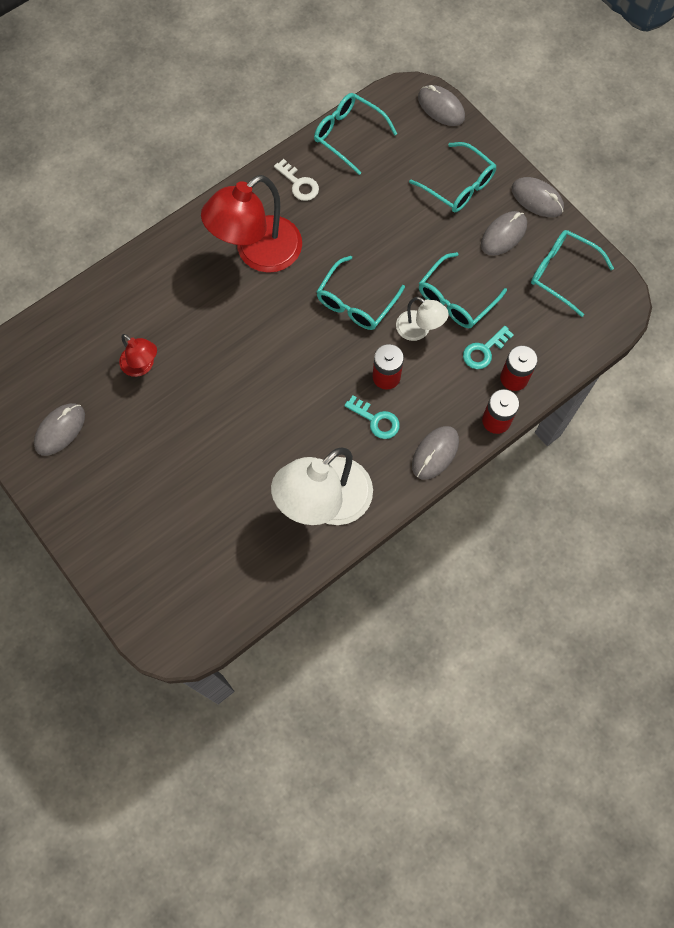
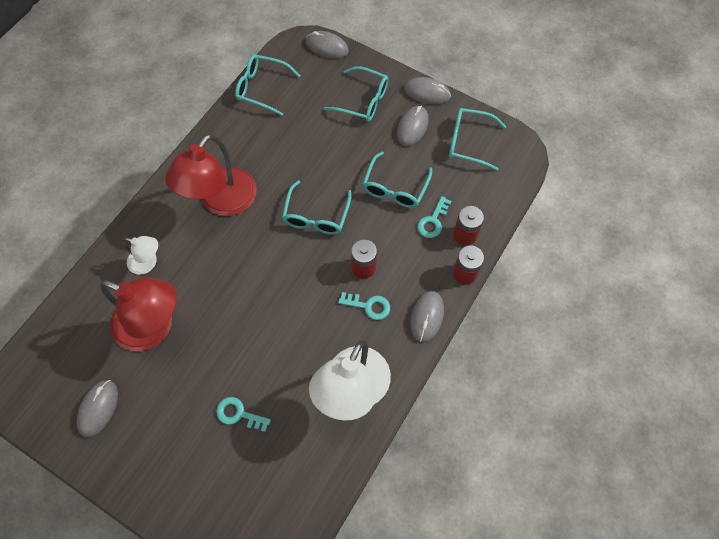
camera: 20 degrees left, 5 degrees down
red lamp [119,334,157,377] -> red lamp [100,278,177,351], size x1.98
white key [274,159,319,201] -> none
white lamp [396,297,449,341] -> white lamp moved to [123,236,158,275]
none -> turquoise key [216,397,271,432]

